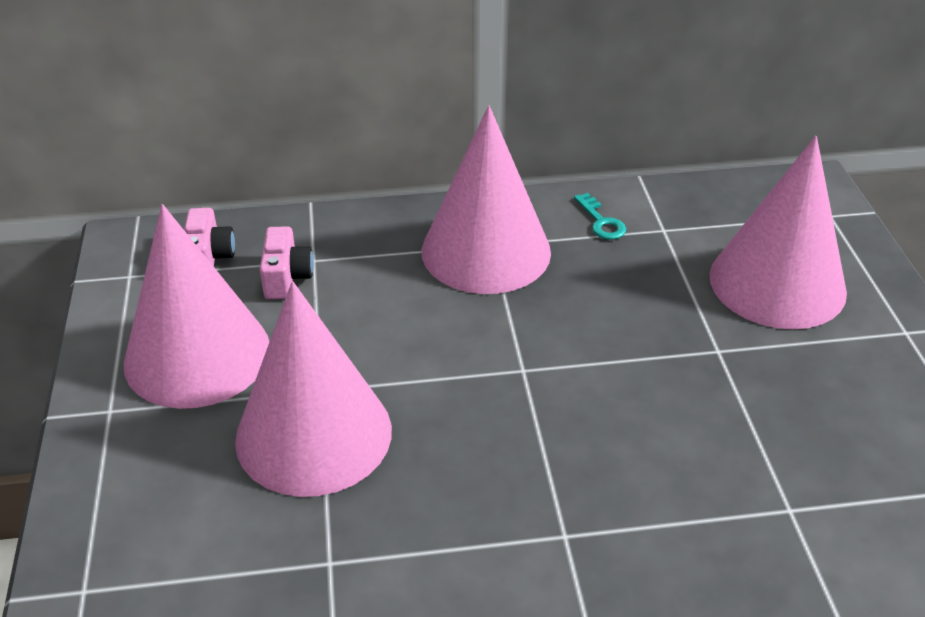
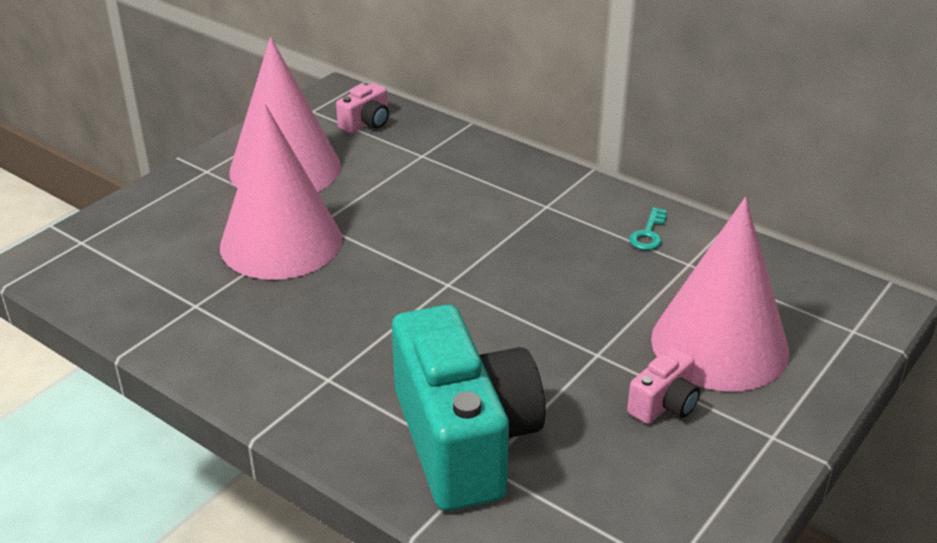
camera: 45 degrees right, 5 degrees down
pink camera [260,226,314,299] -> pink camera moved to [627,347,700,424]
pink cone [422,106,551,294] -> none
none -> turquoise camera [392,305,545,511]

